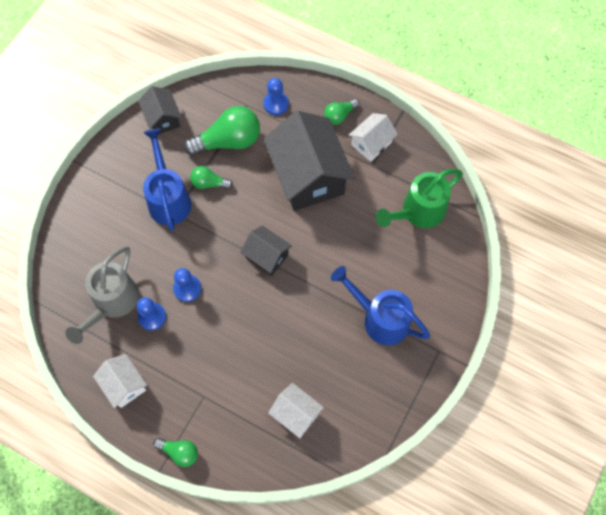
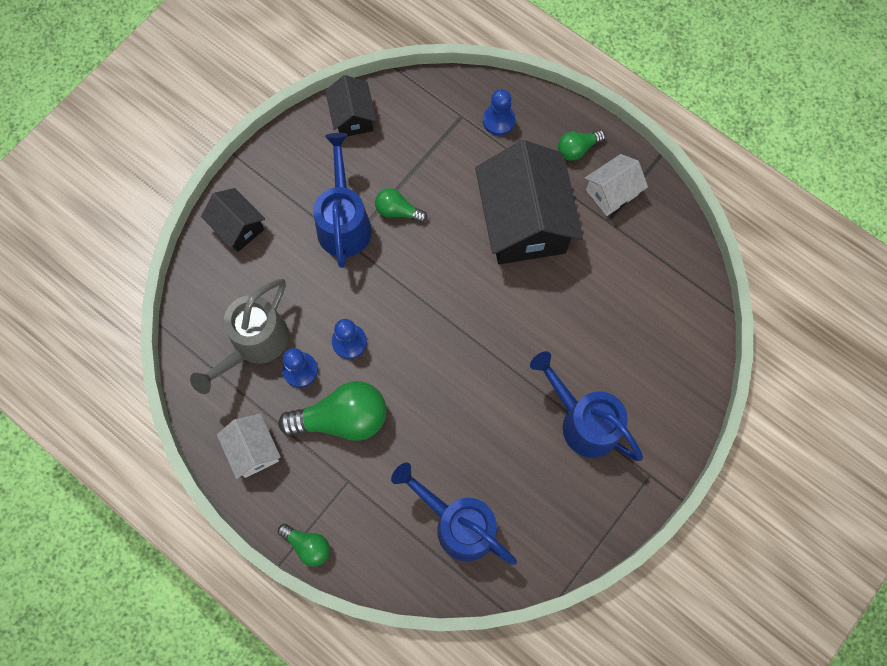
camera: 10 degrees right, 5 degrees up
green light bulb [184,106,260,156] -> green light bulb moved to [279,381,387,441]
black house [240,225,292,276] -> black house moved to [201,188,265,252]
white house [268,383,324,439] -> blue watering can [391,463,517,565]
green watering can [376,169,463,228] -> none

